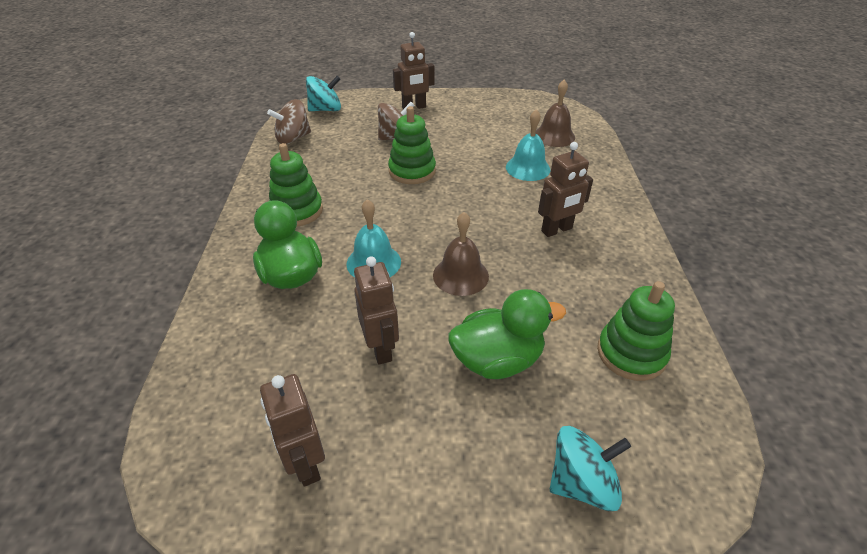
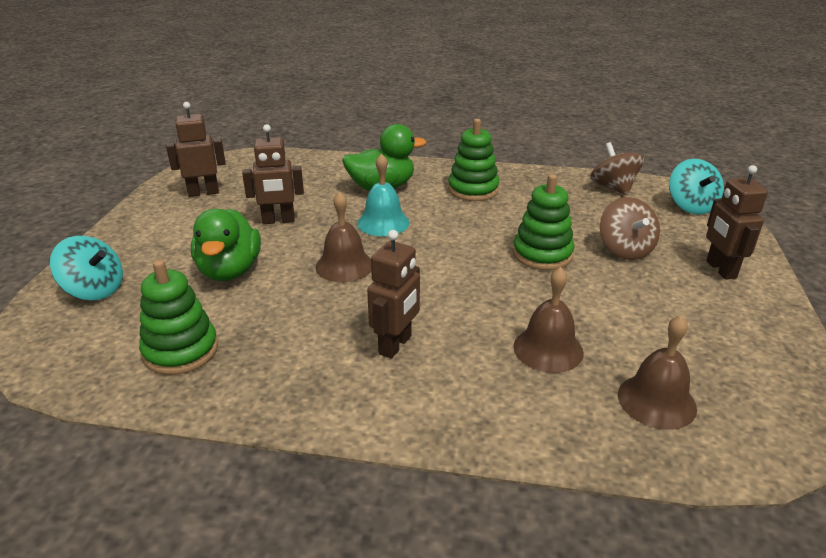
camera: 100 degrees right, 10 degrees down
turquoise bell [506,109,551,181] -> brown bell [514,267,584,373]
brown robot [538,142,593,237] -> brown robot turned 135 degrees counterclockwise [367,230,420,359]
turquoise spinning top [550,426,631,511] -> turquoise spinning top turned 60 degrees counterclockwise [50,236,123,300]

